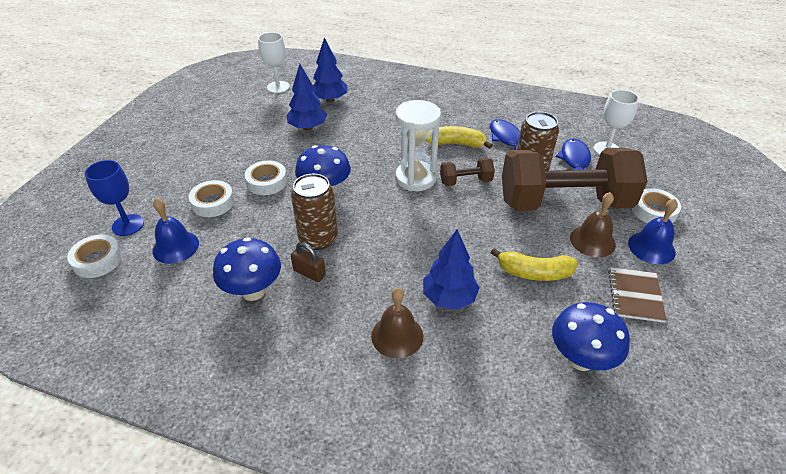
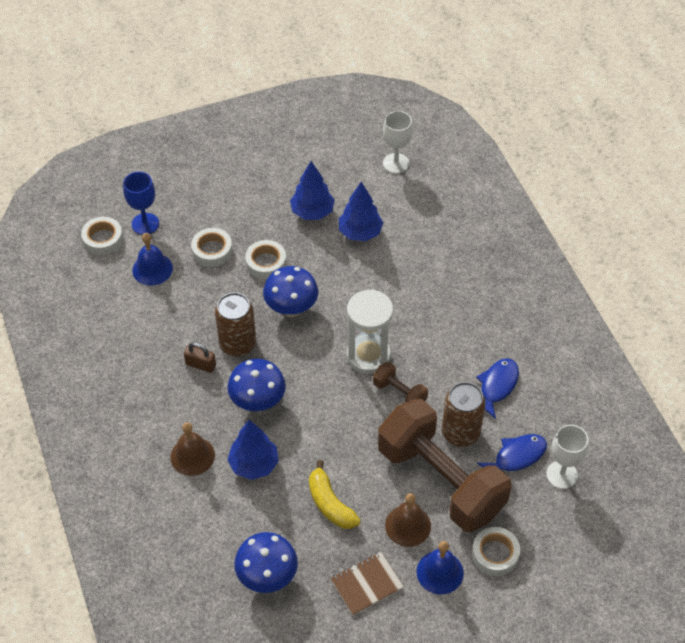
camera: 50 degrees right, 10 degrees up
blue mushroom [213,237,281,301] -> blue mushroom moved to [227,359,286,412]
brown padlock [291,242,326,282] -> brown padlock turned 60 degrees counterclockwise [184,342,216,373]
blue tree [313,37,348,102] -> blue tree moved to [290,161,335,220]
yellow banana [425,126,493,149] -> none

